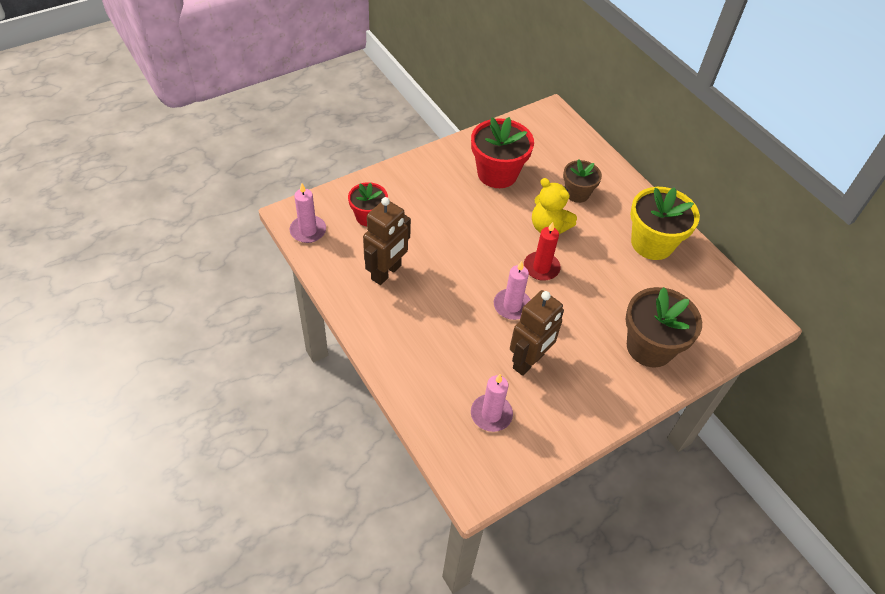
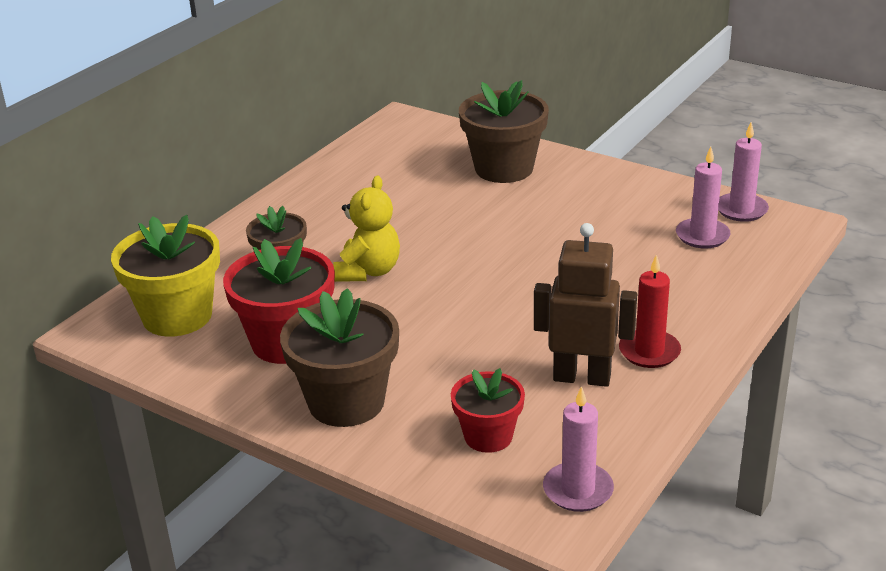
camera: 110 degrees left, 20 degrees down
pink candle [494,261,531,320] -> pink candle moved to [718,122,769,222]
brown robot [510,290,564,376] -> none
red candle [524,222,561,281] -> red candle moved to [619,255,681,368]
yellow flower pot [630,187,700,260] -> yellow flower pot moved to [111,215,220,337]
none -> brown flower pot [280,288,399,427]

